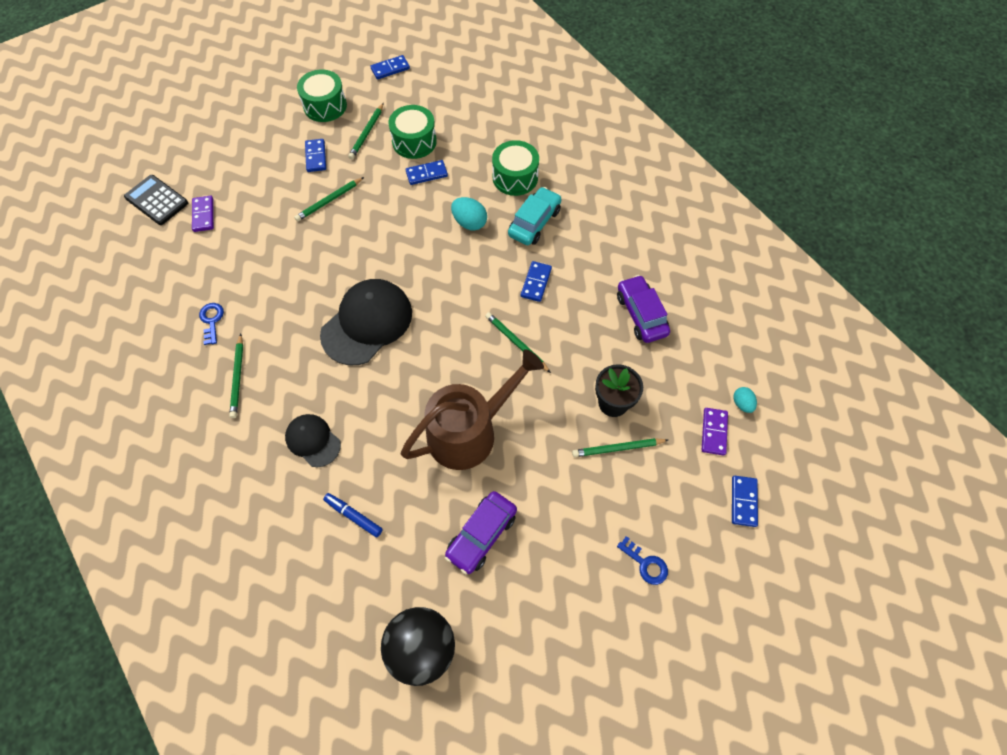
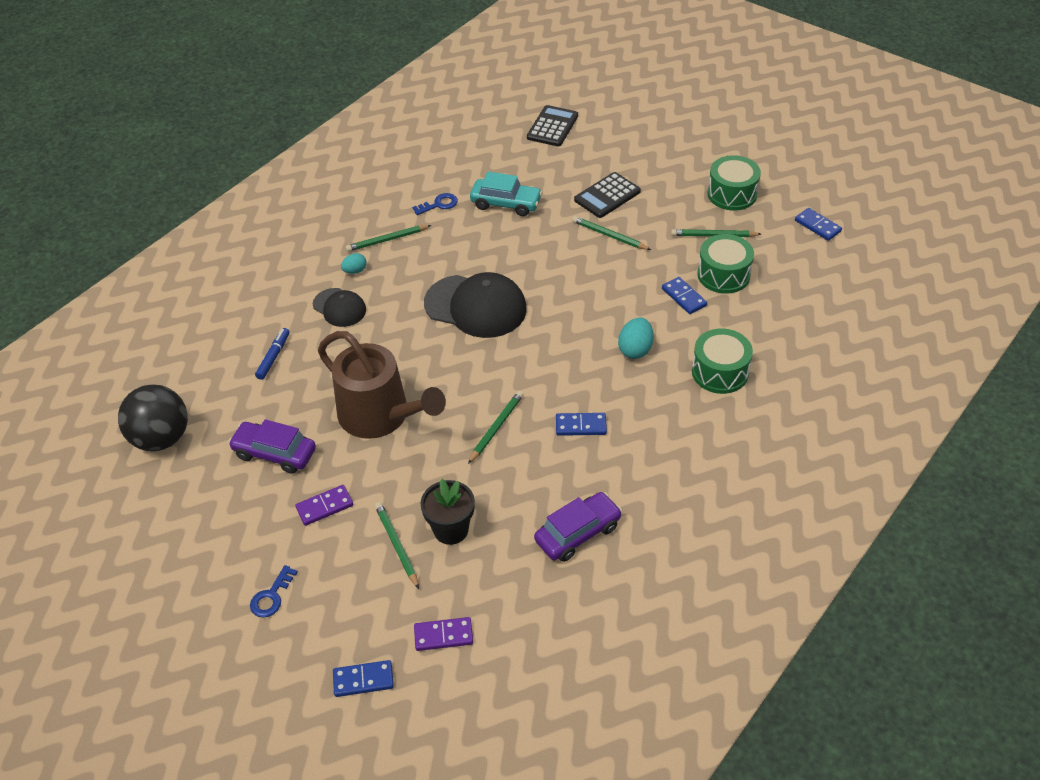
camera: 75 degrees right, 15 degrees down
purple domino [192,196,214,232] -> purple domino moved to [295,485,353,526]
black cap [285,414,341,467] -> black cap turned 105 degrees clockwise [313,288,366,327]
blue domino [305,139,326,172] -> none
turquoise car [508,187,562,245] -> turquoise car moved to [470,172,543,216]
turquoise egg [734,387,757,413] -> turquoise egg moved to [341,253,367,274]
none -> black calculator [574,172,641,218]

